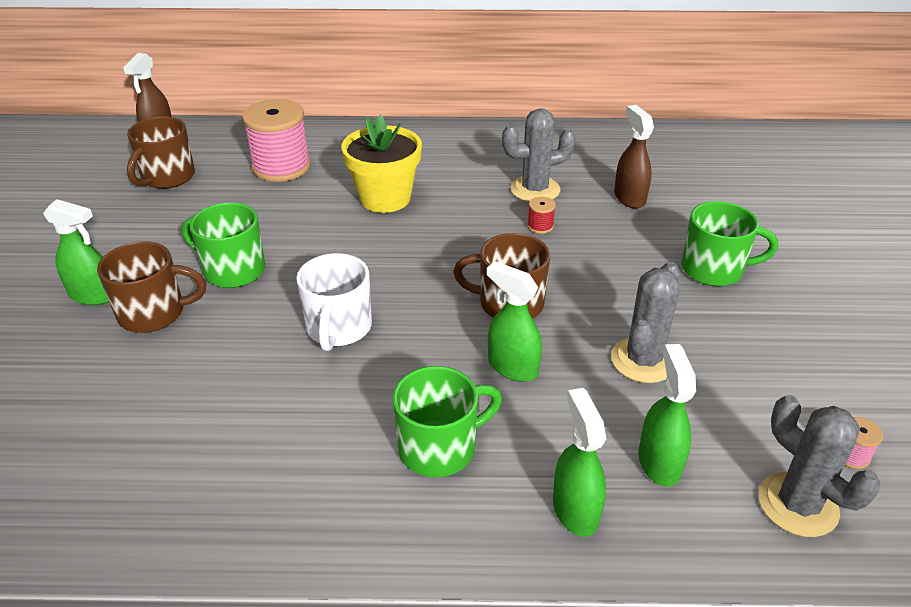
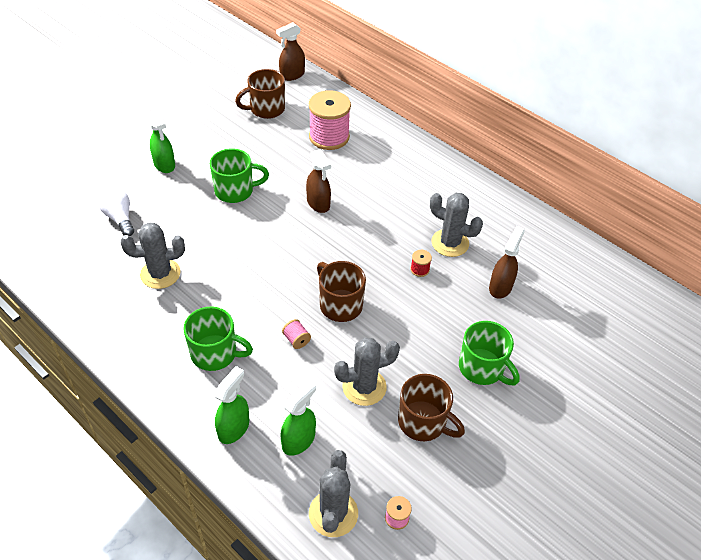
camera: 40 degrees right, 10 degrees up
brown mug [97,242,206,333] -> brown mug moved to [398,374,465,441]
green mug [182,203,265,288] -> green mug turned 105 degrees clockwise [210,148,269,203]
white mug [296,253,372,351] -> none
yellow flower pot [341,115,422,213] -> none
green spray bottle [487,261,542,382] -> pink spool [282,319,311,349]
none -> white light bulb [99,188,134,236]
none -> grey cactus [120,222,185,289]
none -> brown spray bottle [306,149,331,213]

